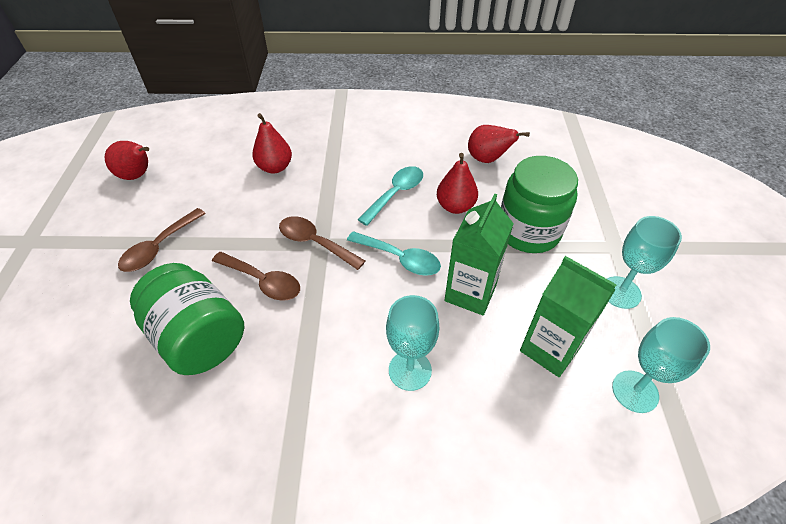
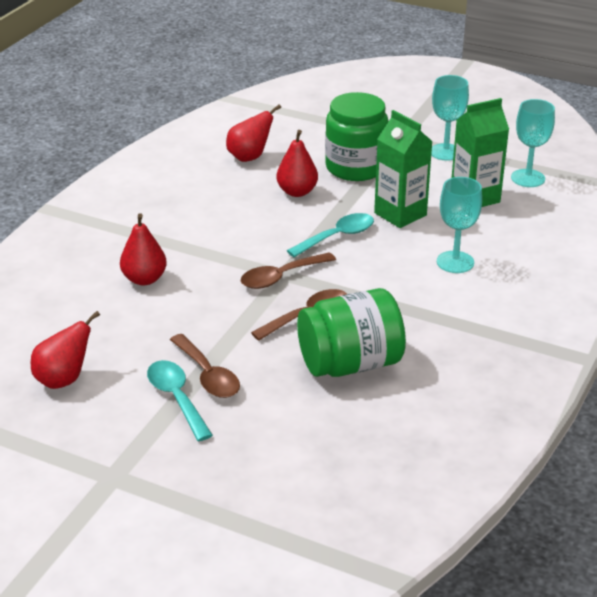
camera: 65 degrees left, 15 degrees down
turquoise spoon [358,166,423,226] -> turquoise spoon moved to [147,360,213,441]

